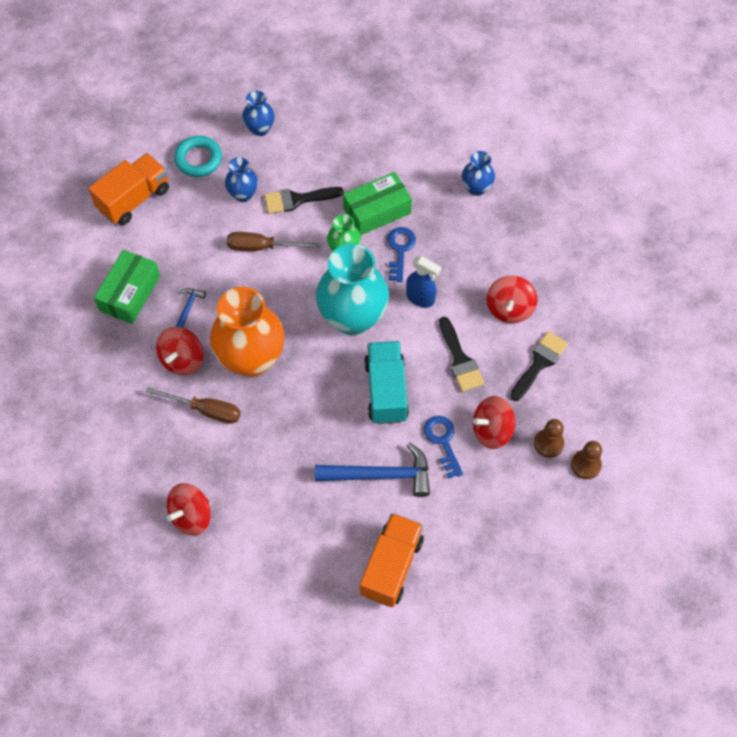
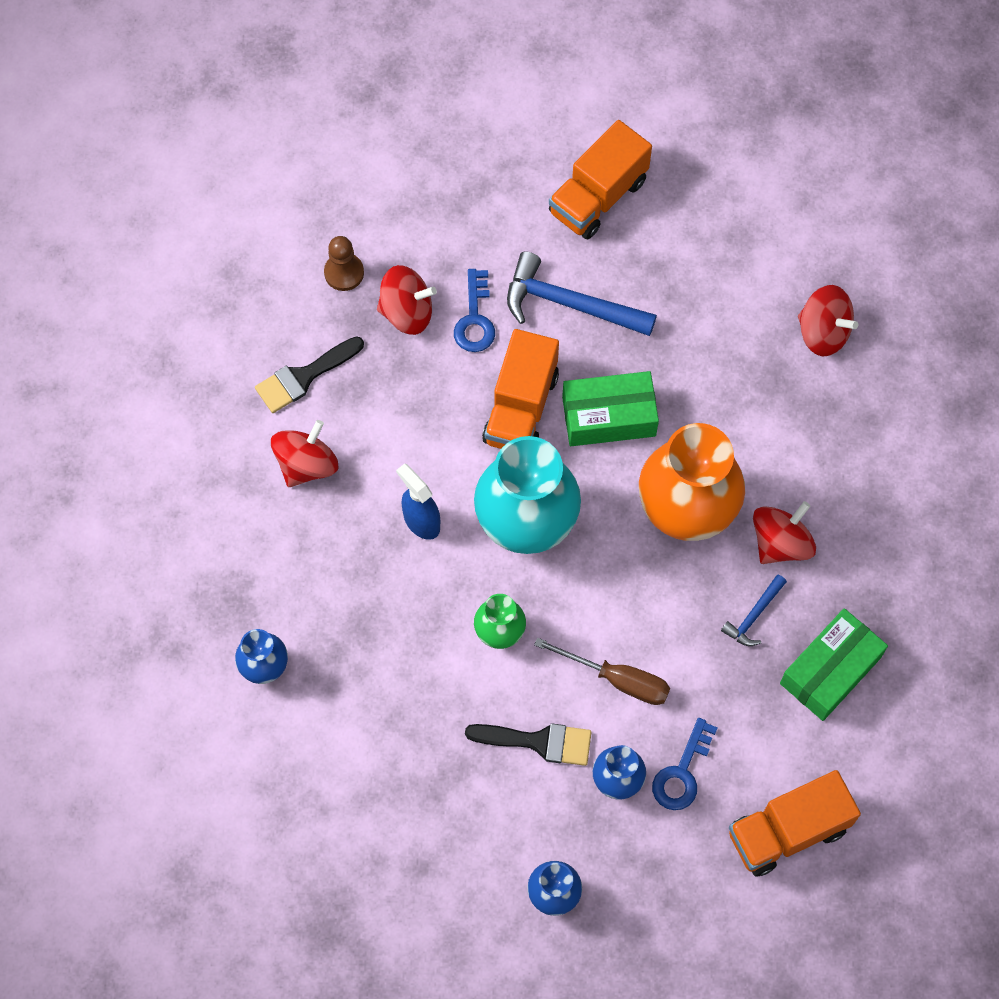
camera: 160 degrees left, 5 degrees up
brown screwdriver [146,387,241,424] -> none
red spinning top [167,483,211,536] -> red spinning top turned 60 degrees clockwise [798,285,858,356]
turquoise ring [174,136,222,177] -> none
green box [343,172,412,235] -> green box moved to [562,371,659,446]
turquoise truck [364,341,409,424] -> orange truck [482,329,559,449]
blue key [387,227,416,282] -> blue key moved to [652,718,717,810]
black brush [439,317,484,392] -> none
brown pawn [571,441,602,479] -> none

